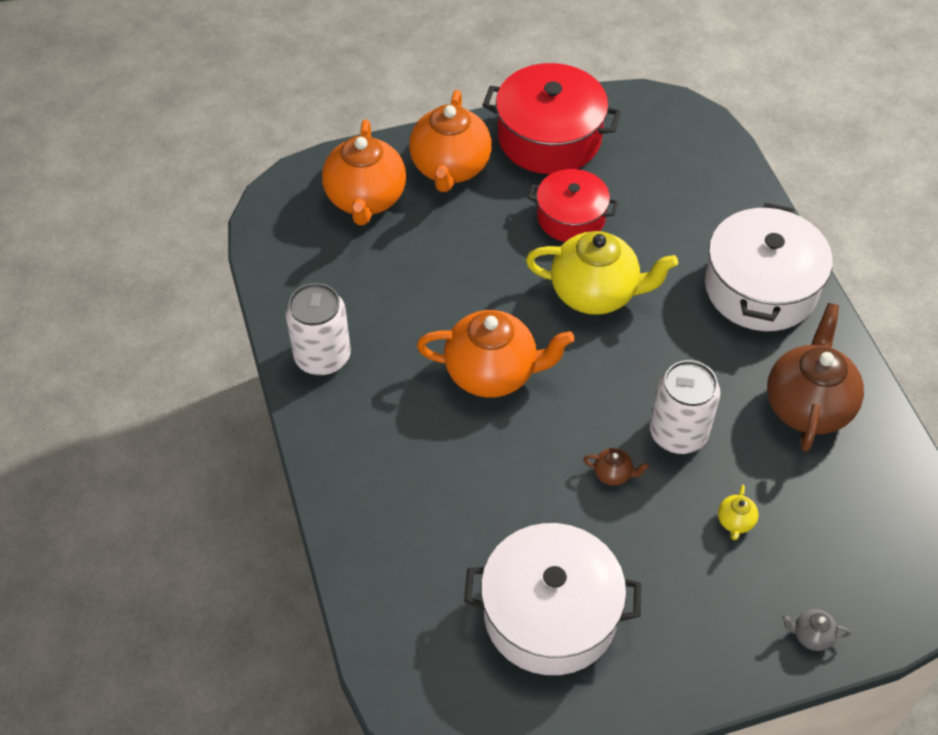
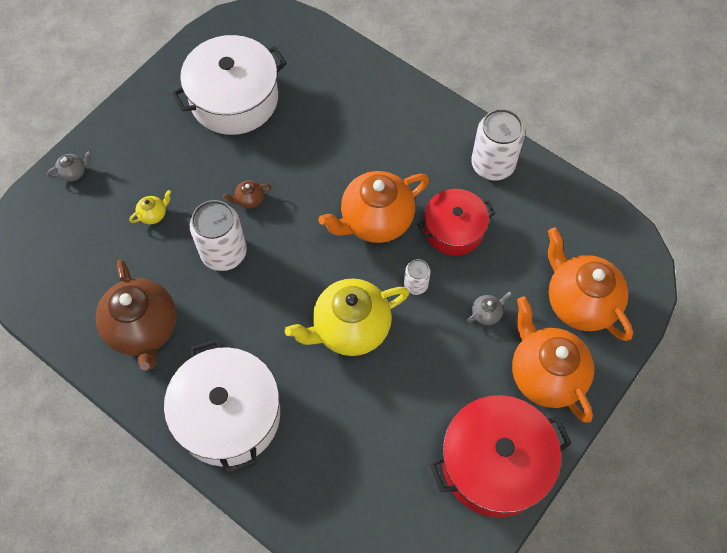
camera: 145 degrees right, 10 degrees up
red pot [528,169,618,242] -> red pot moved to [417,189,495,256]
yellow teapot [718,485,758,540] -> yellow teapot turned 75 degrees clockwise [129,190,171,224]
none -> white can [404,259,431,295]
none -> grey teapot [467,291,512,325]

